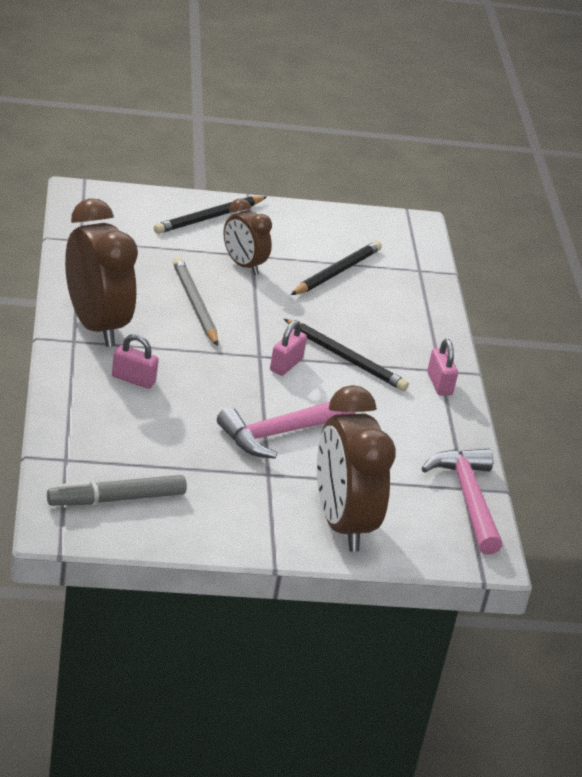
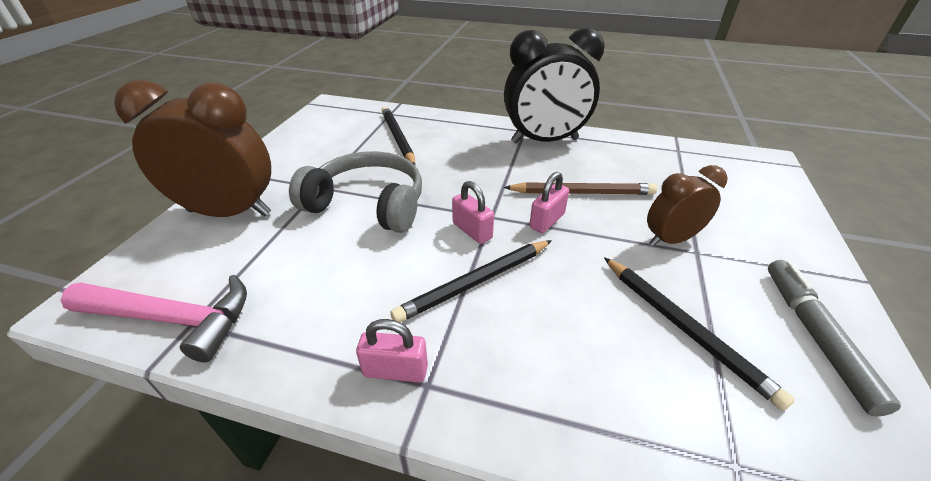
camera: 115 degrees right, 5 degrees up
grey marker [47,475,187,506] -> grey marker moved to [768,260,901,416]
brown clock [65,198,138,347] -> black clock [504,28,605,143]
pink padlock [112,334,159,389] -> pink padlock moved to [529,172,569,233]
black pencil [153,196,266,234] -> black pencil moved to [382,106,415,165]
grey pencil [173,257,218,346] -> brown pencil [504,182,657,195]
pink hammer [217,402,355,459] -> grey headphones [289,151,422,233]

